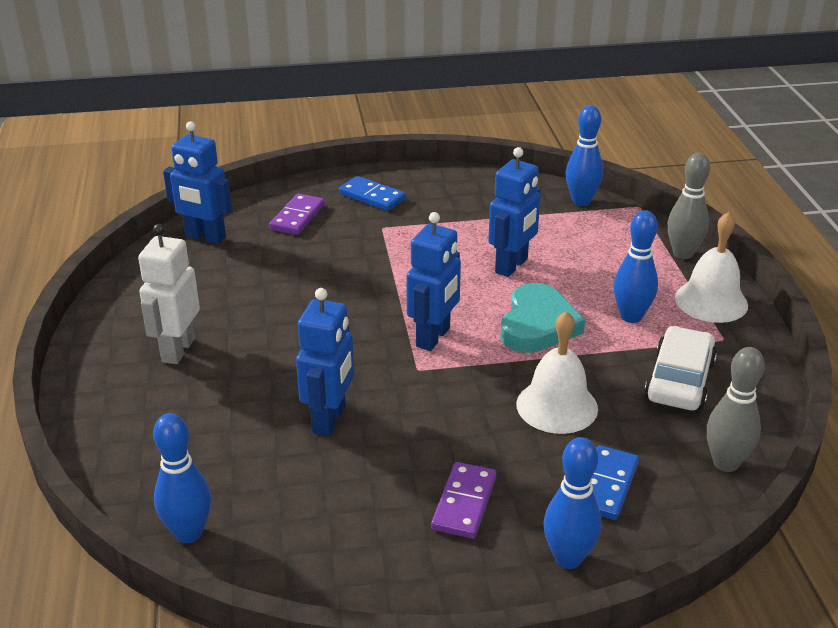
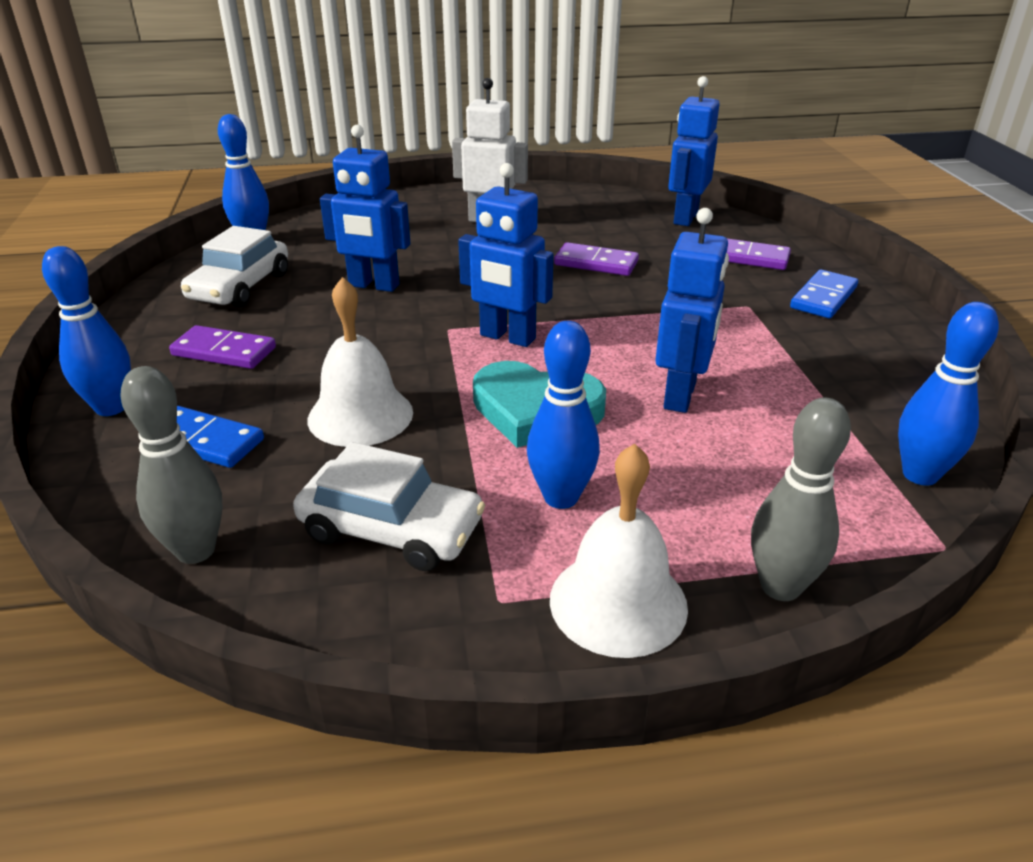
camera: 90 degrees right, 0 degrees up
blue robot [488,147,541,277] -> blue robot turned 105 degrees counterclockwise [655,208,729,413]
none -> white car [181,226,288,307]
none -> purple domino [554,242,639,276]

